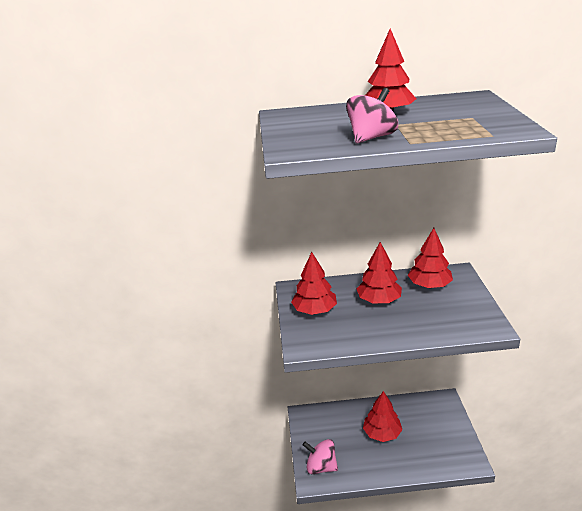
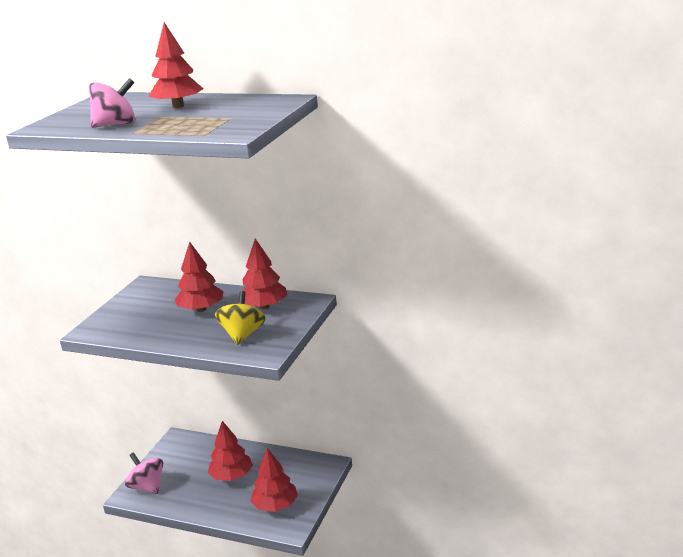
camera: 25 degrees right, 5 degrees down
red tree [291,252,337,315] -> red tree moved to [250,448,298,512]
none -> yellow spinning top [215,291,266,345]

